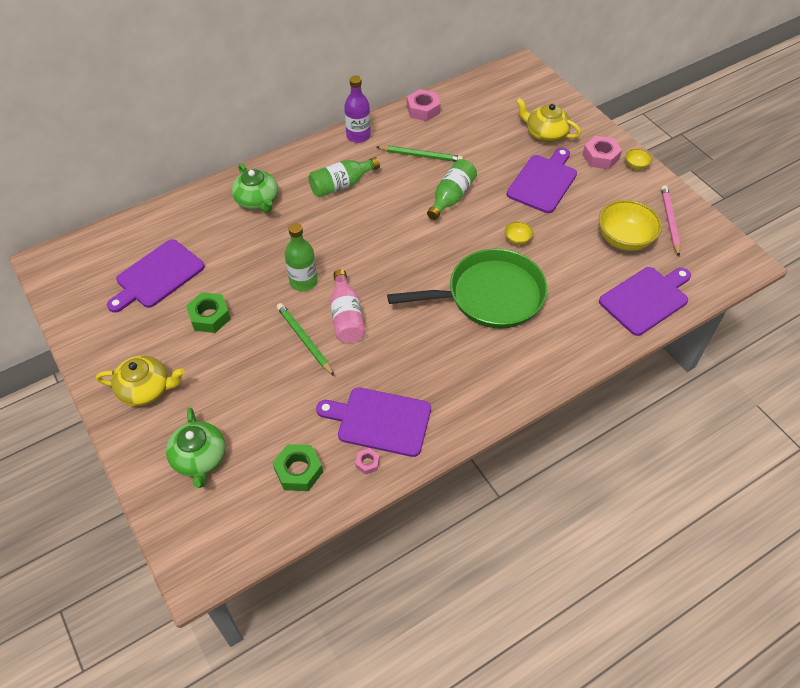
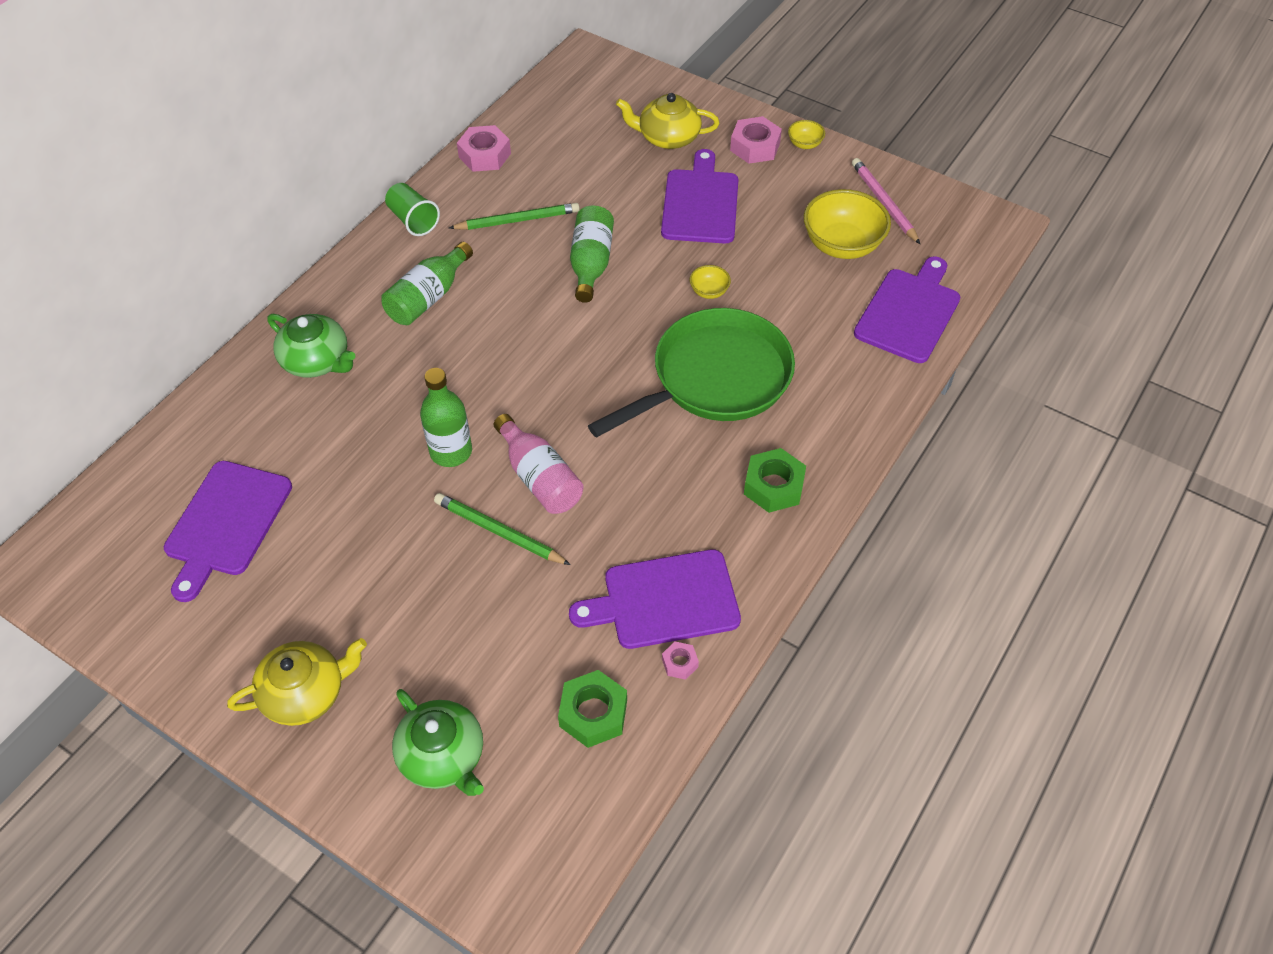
camera: 25 degrees left, 0 degrees up
green nut [186,292,231,333] -> green nut moved to [744,448,806,513]
purple bottle [344,76,371,143] -> green cup [385,183,440,236]

